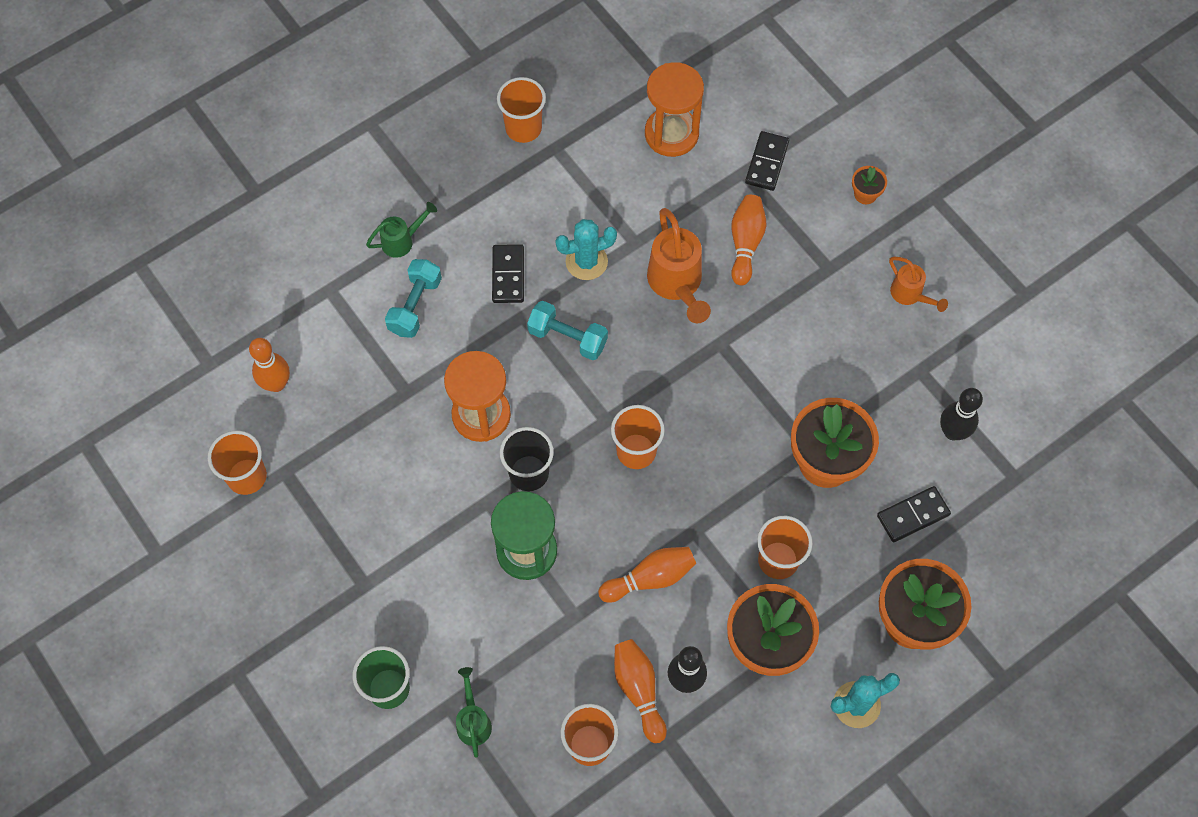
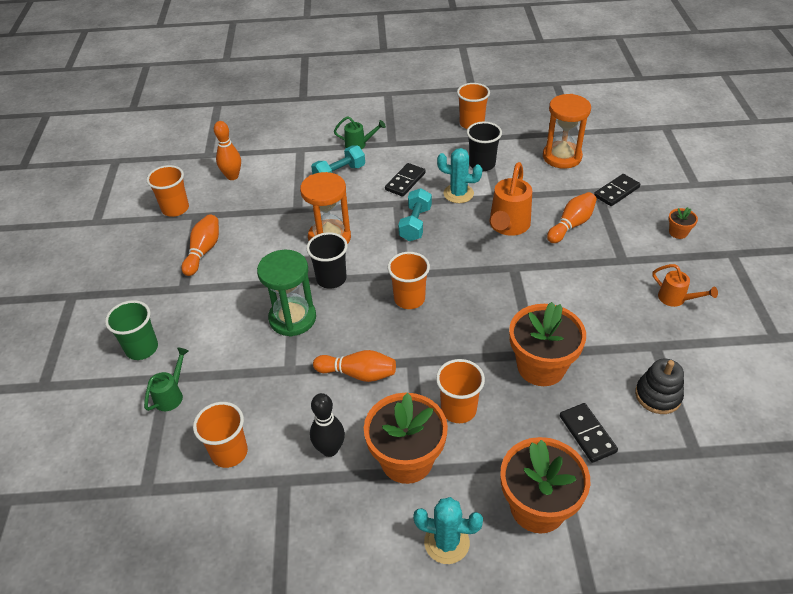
camera: 35 degrees right, 20 degrees down
turquoise dumbbell [527,301,608,360] -> turquoise dumbbell turned 45 degrees clockwise [398,188,432,241]
orange bowling pin [614,639,667,743] -> orange bowling pin moved to [181,214,219,276]
black domino [877,486,951,542] -> black domino turned 60 degrees clockwise [560,403,618,463]
orange watering can [889,257,948,312] -> orange watering can turned 45 degrees counterclockwise [652,264,718,307]
black bowling pin [940,388,983,440] -> black stacking toy [635,359,684,414]
none -> black cup [467,122,502,171]

